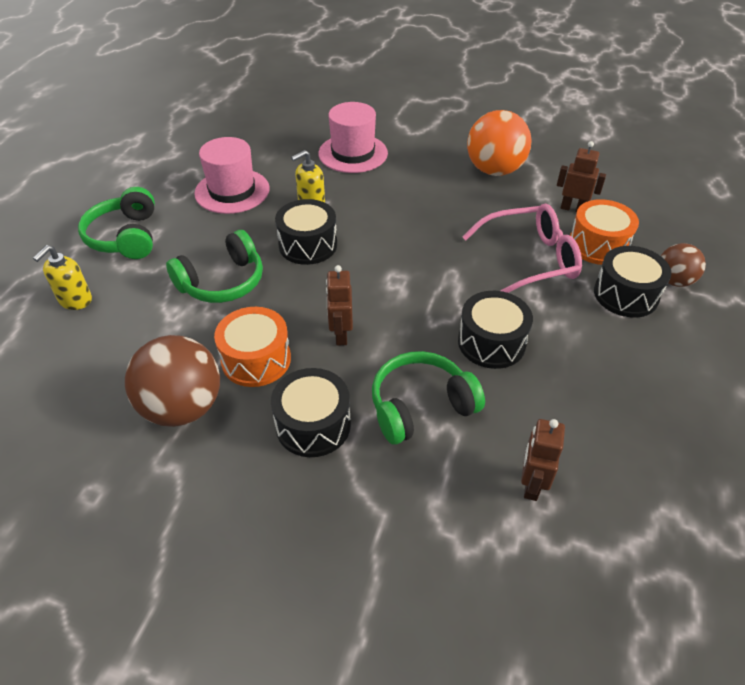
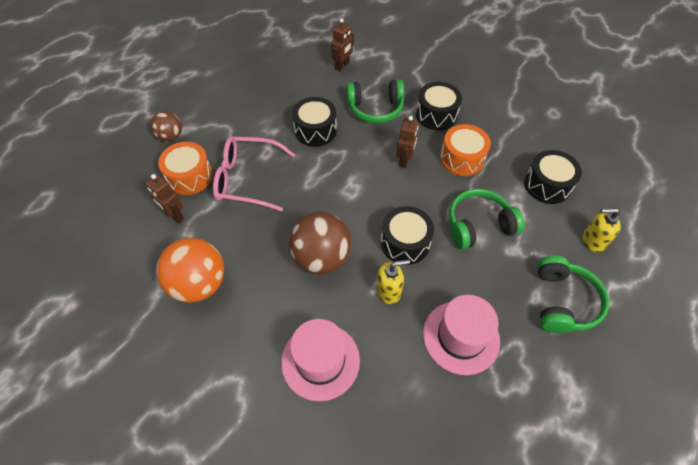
camera: 160 degrees left, 10 degrees up
yellow soap dispenser [33,245,92,310] -> yellow soap dispenser turned 135 degrees counterclockwise [583,208,621,252]
brown ball [125,335,220,427] -> brown ball moved to [289,212,351,274]
black drum [594,246,671,318] -> black drum moved to [524,150,582,204]

